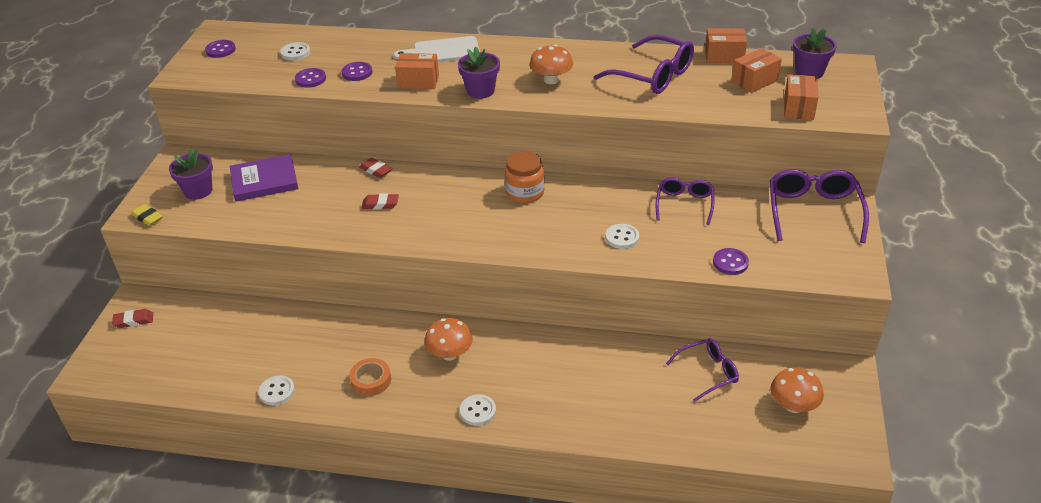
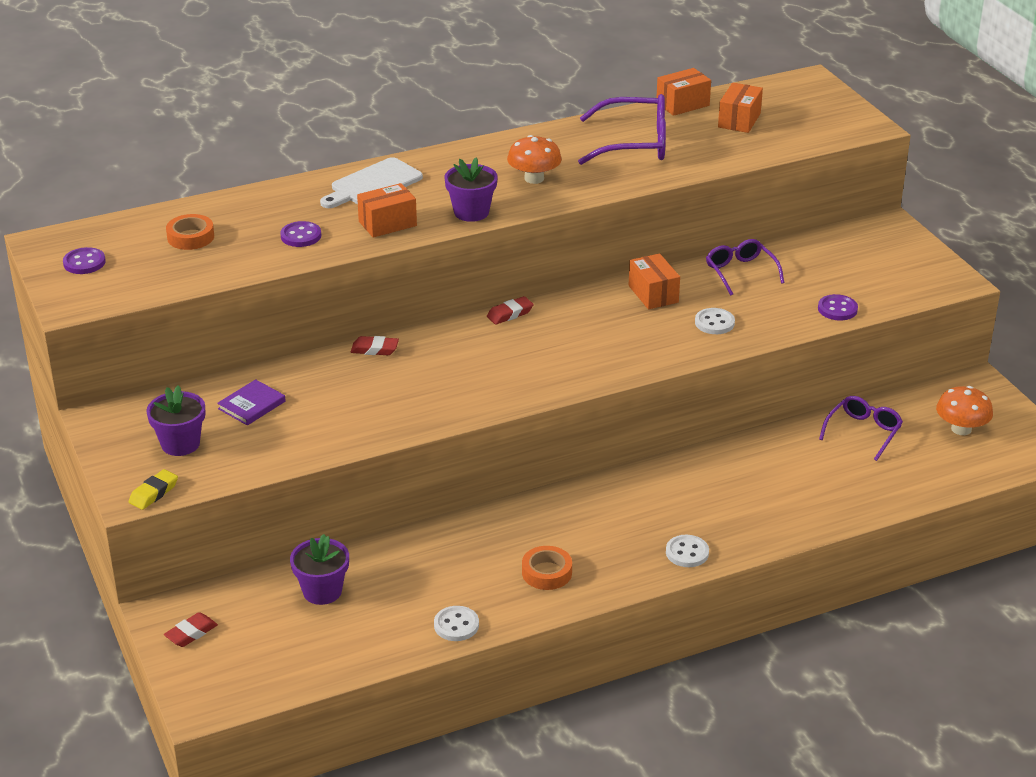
camera: 35 degrees left, 5 degrees down
yellow eraser [131,204,163,226] -> yellow eraser turned 60 degrees counterclockwise [129,469,178,510]
purple book [230,154,298,202] -> purple book [217,379,286,425], size x0.62
white button [280,42,310,60] -> orange tape [166,214,214,250]
purple button [295,68,326,88] -> none
red eraser [362,193,399,210] -> red eraser moved to [487,296,534,325]
orange mushroom [424,318,473,360] -> none
orange jar [504,151,545,203] -> none
purple glasses [770,169,869,243] -> none
orange box [784,74,818,120] -> orange box moved to [629,253,680,309]
purple flower pot [793,27,837,79] -> purple flower pot moved to [290,534,349,605]

